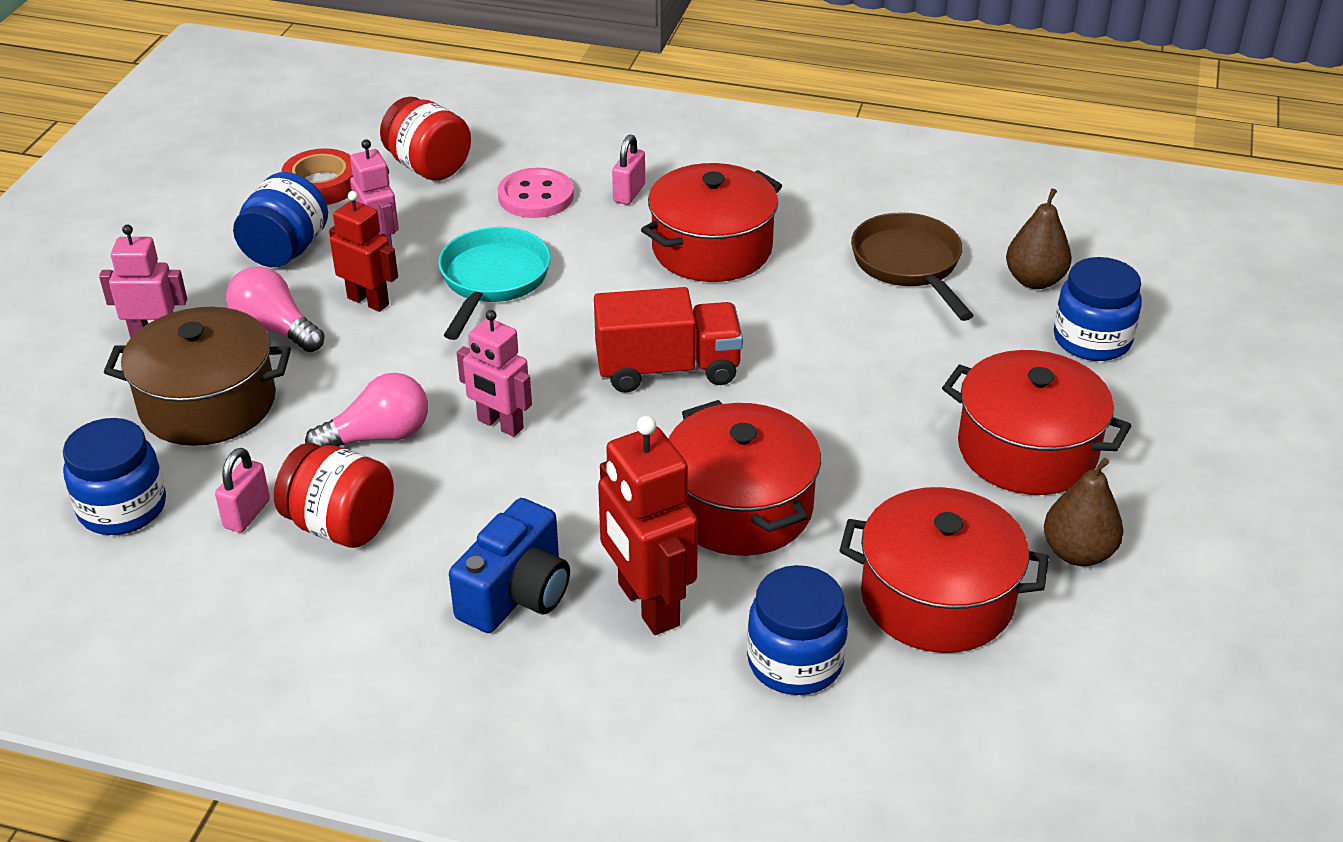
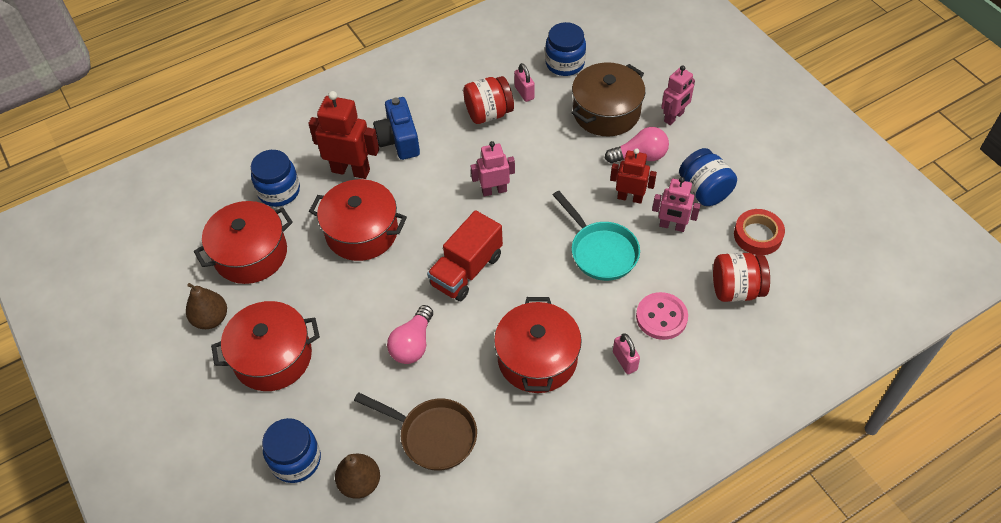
camera: 135 degrees right, 15 degrees up
pink light bulb [305,373,428,447] -> pink light bulb moved to [387,305,433,364]
red robot [329,191,398,312] -> red robot turned 150 degrees counterclockwise [610,148,657,204]

